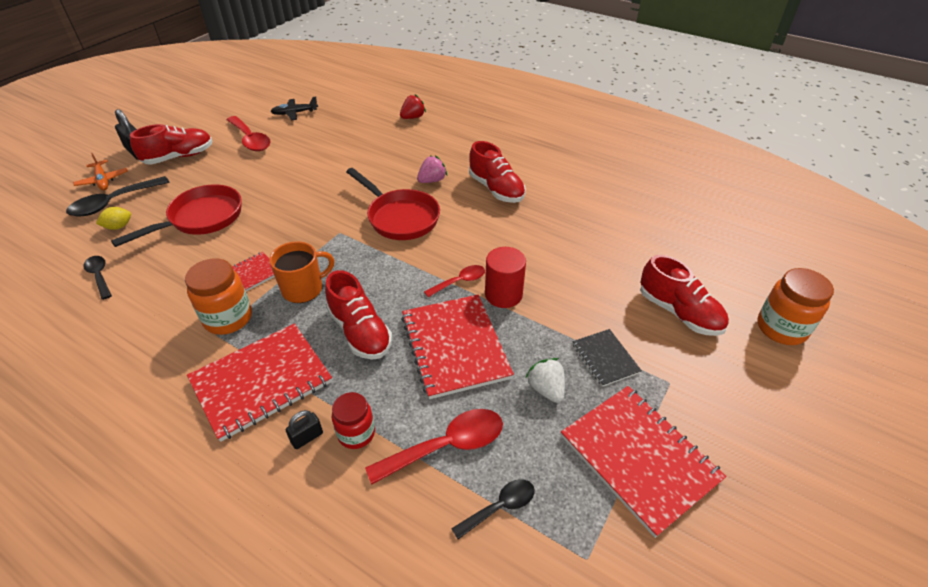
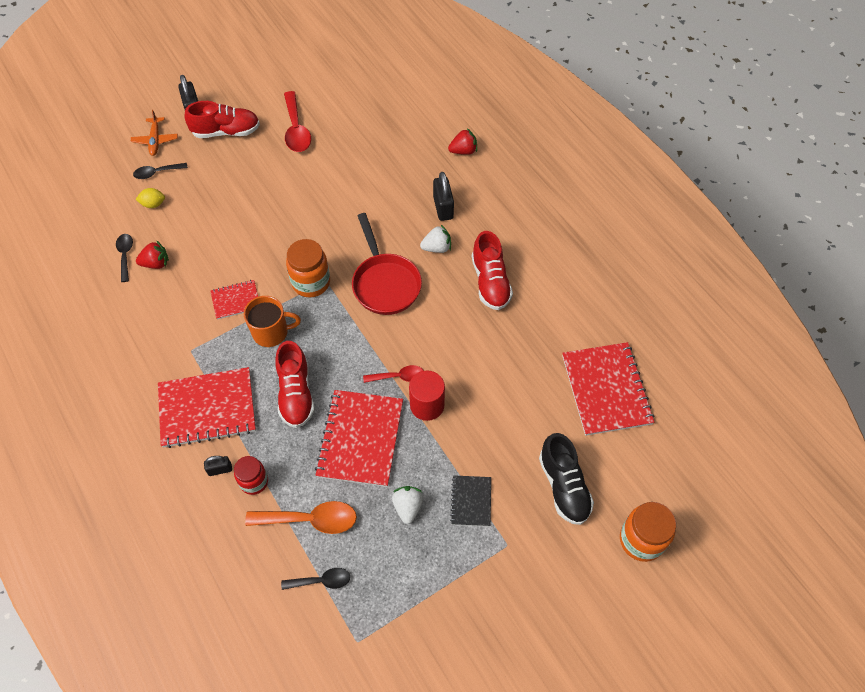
camera: 25 degrees right, 15 degrees up
black spoon [66,176,170,217] -> black spoon [133,163,188,179], size x0.60
red pan [111,185,242,247] -> none
orange jar [185,259,252,335] -> orange jar moved to [286,239,330,298]
black plane [270,97,318,120] -> none
red spoon [365,409,503,485] -> orange spoon [245,501,357,534]
pink strawberry [417,156,447,183] -> white strawberry [420,225,451,253]
red notebook [561,386,726,538] -> red notebook moved to [562,342,654,436]
red shoe [640,255,729,336] -> black shoe [539,433,594,525]
none -> red strawberry [136,240,169,269]
none -> black padlock [433,172,454,221]

